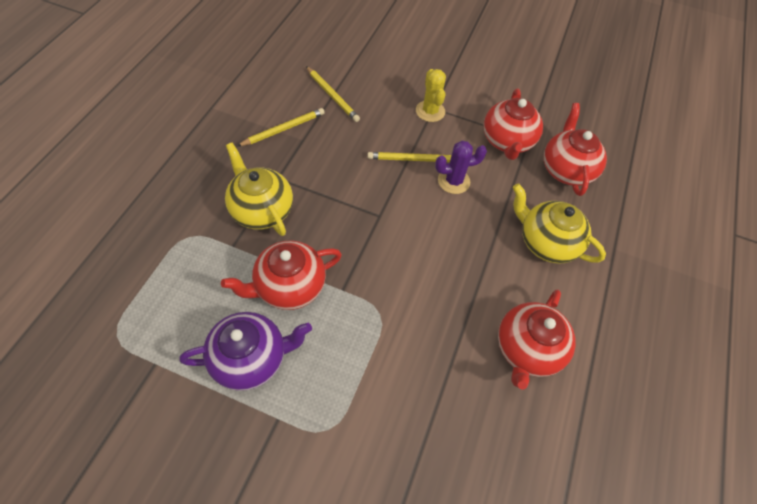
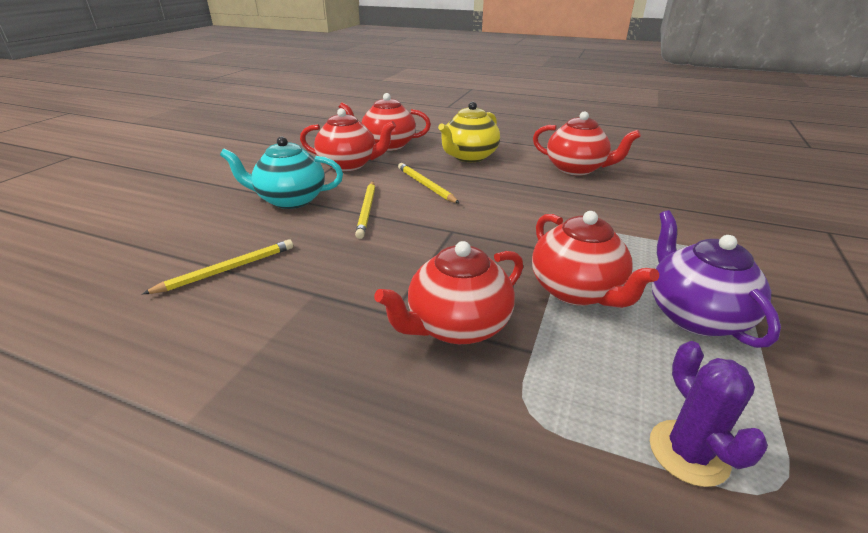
camera: 85 degrees left, 25 degrees down
yellow teapot [225,142,293,236] -> red teapot [374,241,523,344]
yellow pencil [237,108,325,146] -> yellow pencil moved to [398,163,460,204]
yellow cactus [416,69,446,122] -> turquoise teapot [220,136,343,209]
purple cactus [435,141,487,194] -> purple cactus moved to [650,341,768,487]

